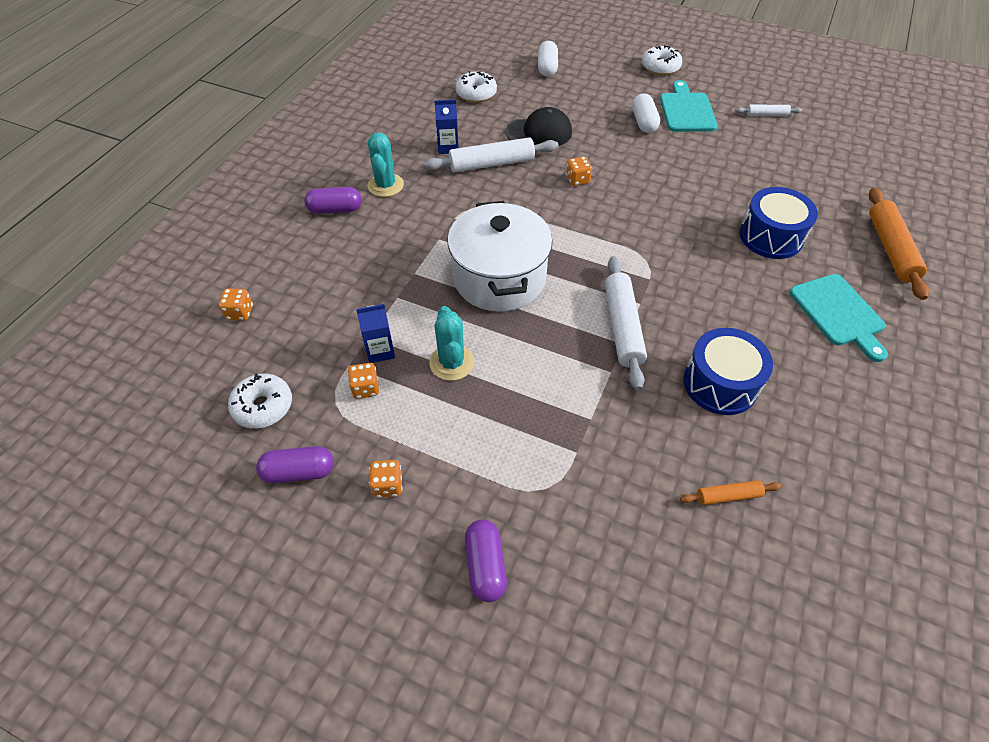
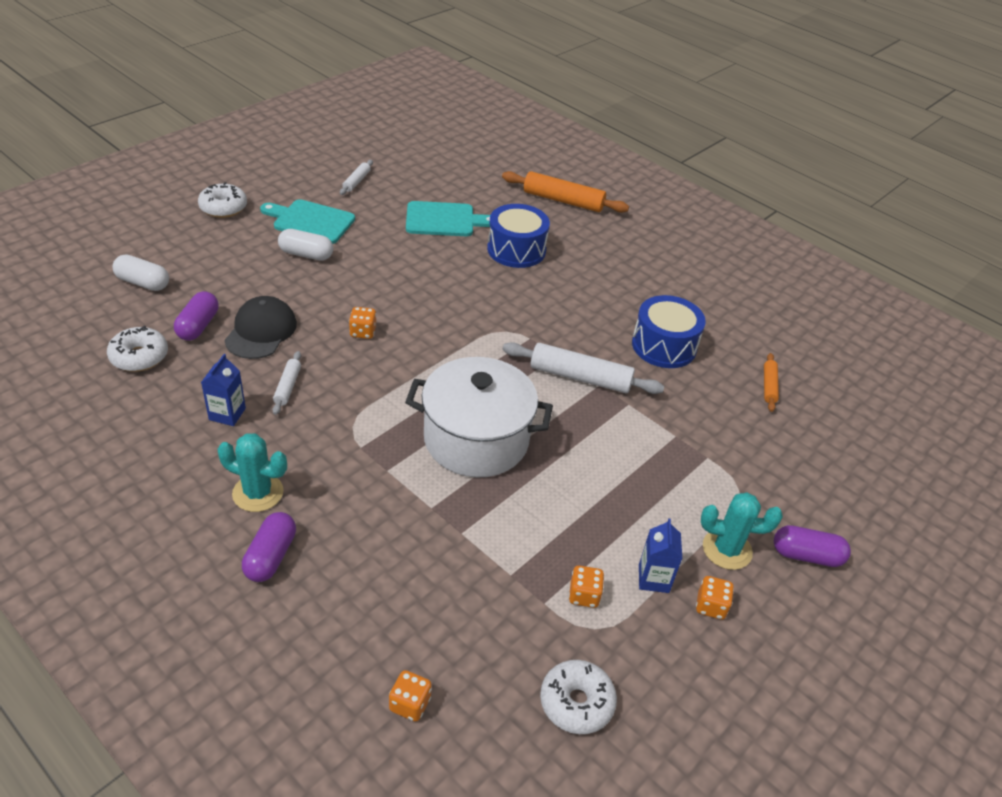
camera: 75 degrees left, 10 degrees down
purple capsule [256,446,334,484] -> purple capsule moved to [174,291,219,341]
blue carton [356,304,395,363] -> blue carton moved to [639,518,682,593]
white rolling pin [424,137,559,172] -> white rolling pin [273,351,301,415], size x0.52
turquoise cactus [429,306,474,381] -> turquoise cactus moved to [701,492,783,570]
turquoise cutting board [789,274,888,362] -> turquoise cutting board moved to [406,201,490,236]

